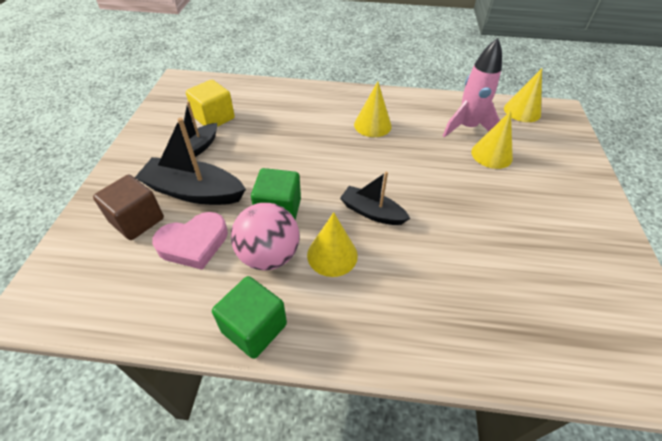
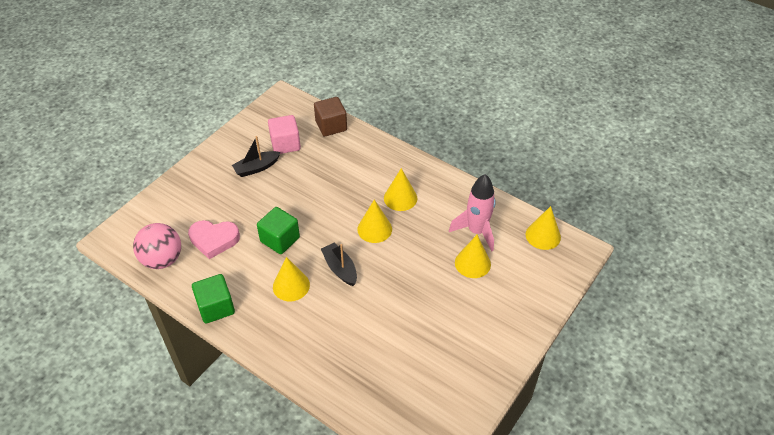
camera: 30 degrees right, 0 degrees up
brown cube [93,174,164,240] -> brown cube moved to [314,97,347,136]
black boat [135,118,246,205] -> none
yellow cube [186,80,235,127] -> pink cube [268,115,301,154]
pink ball [231,203,299,271] -> pink ball moved to [133,223,181,269]
none -> yellow cone [357,200,392,243]

